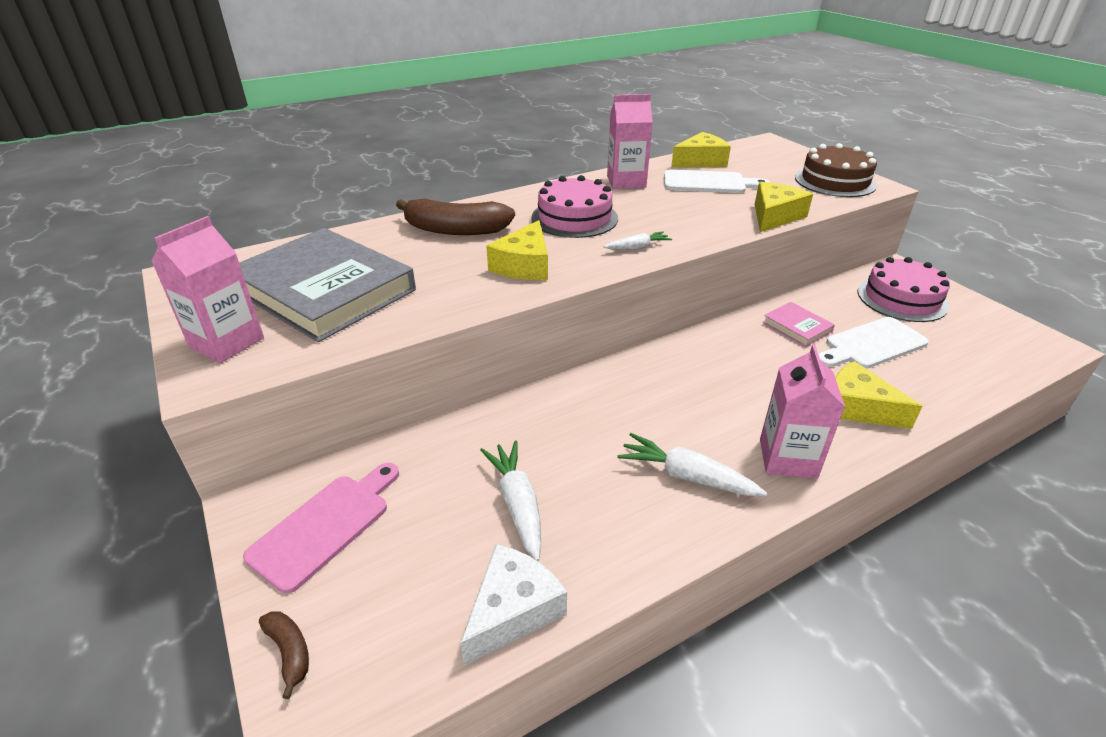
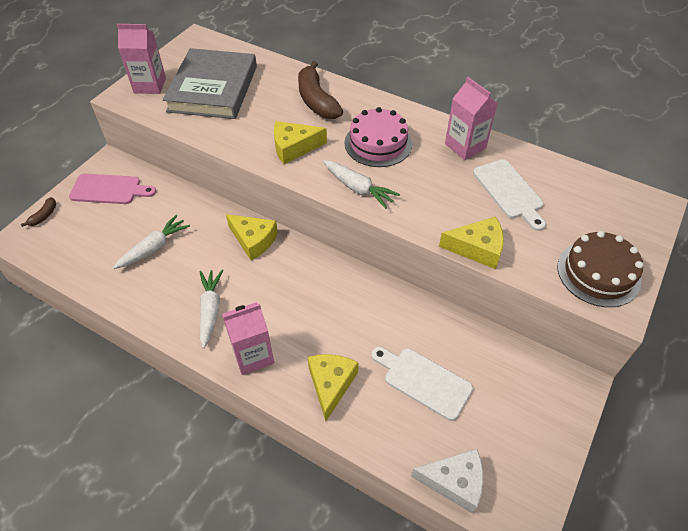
camera: 60 degrees right, 15 degrees up
white cheese [460,544,567,665] -> white cheese moved to [411,448,483,514]
white carrot [604,231,672,250] -> white carrot [323,160,400,209], size x1.64
yellow cheese [671,132,731,167] -> yellow cheese moved to [226,214,278,260]
pink book [762,302,835,347] -> none
pink cake [858,257,950,322] -> none

